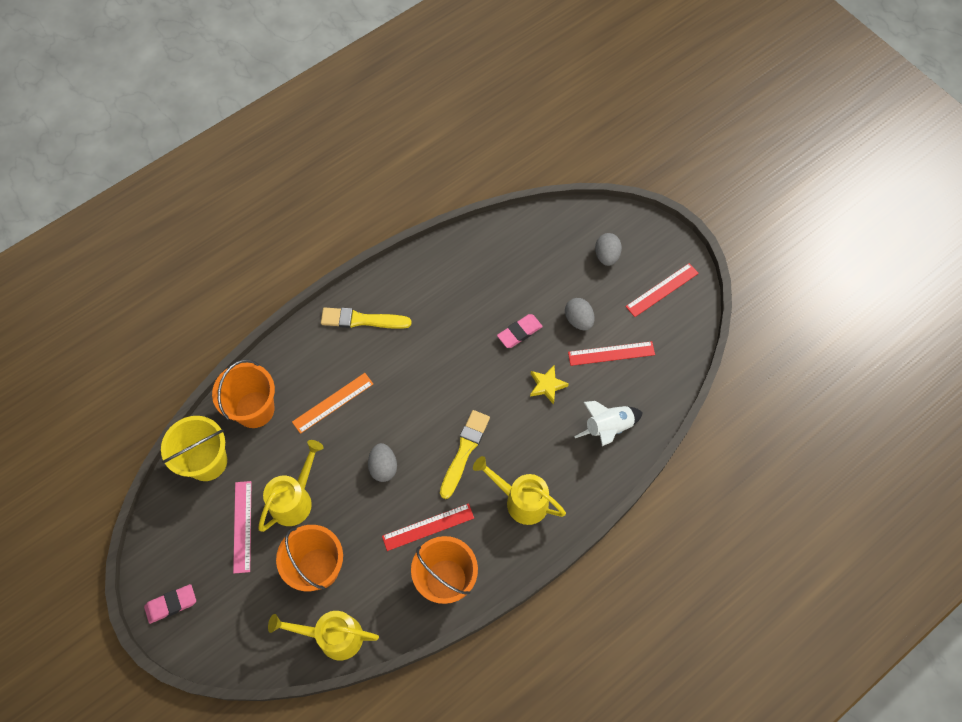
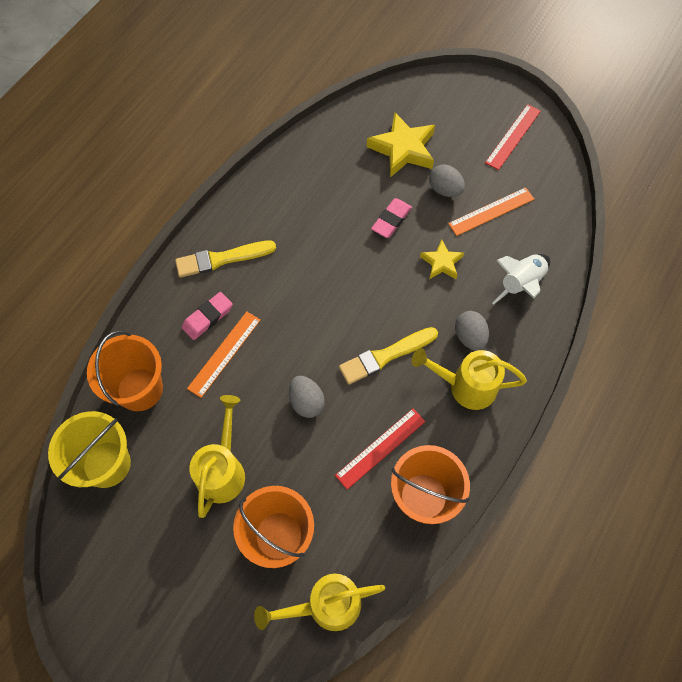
camera: 20 degrees left, 0 degrees up
pink eraser [144,584,196,624] -> pink eraser moved to [182,292,233,340]
pink ruler [233,481,251,573] -> none
yellow brush [440,410,490,499] -> yellow brush turned 120 degrees counterclockwise [339,327,438,385]
red ruler [568,341,655,366] -> orange ruler [448,187,534,236]
grey egg [595,233,622,266] -> grey egg moved to [455,311,489,351]
none -> yellow star [367,112,435,177]

